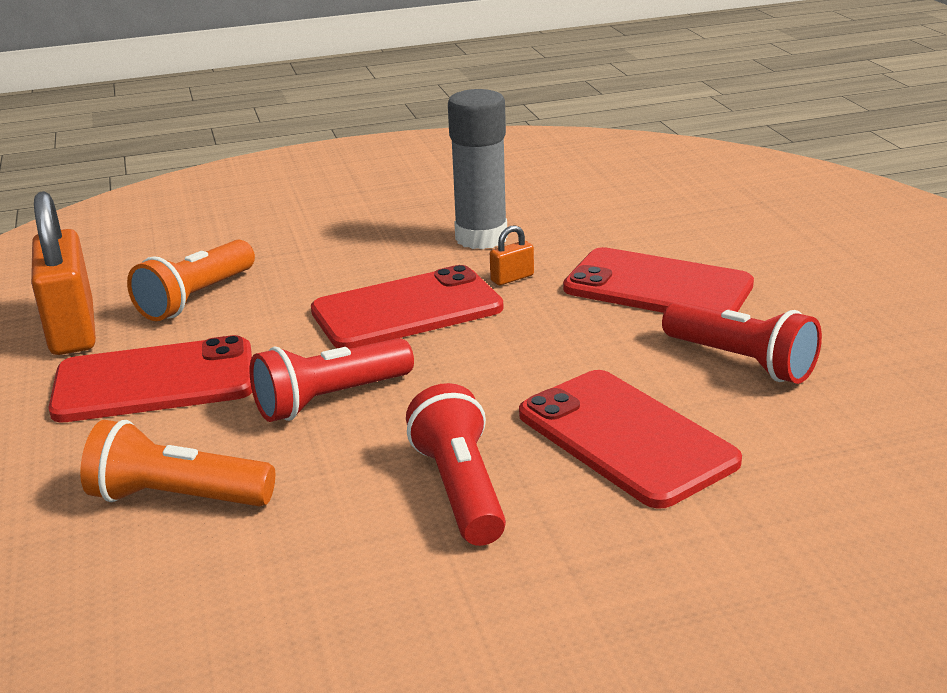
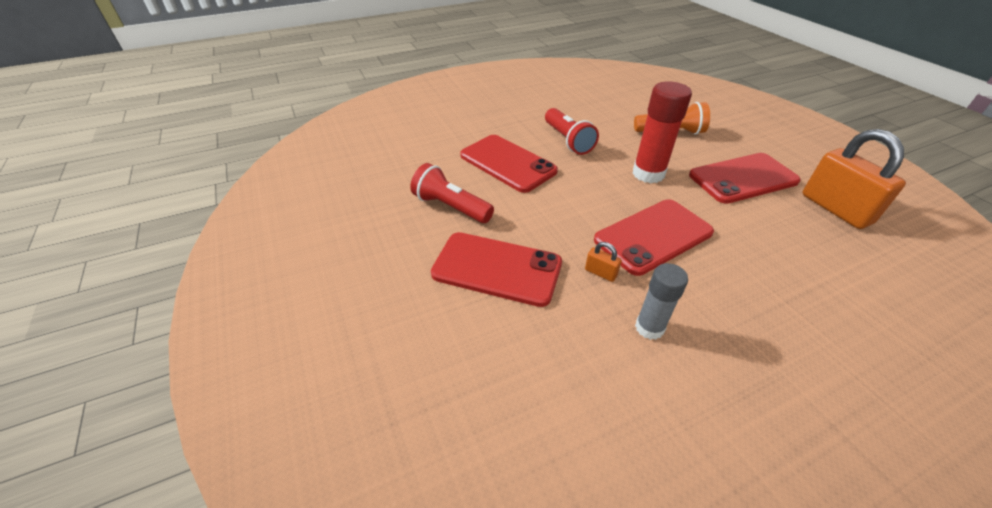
camera: 170 degrees right, 15 degrees up
orange flashlight [127,240,255,321] -> none
red flashlight [250,338,414,422] -> red glue stick [632,81,692,183]
grey glue stick [448,89,508,249] -> grey glue stick [635,263,688,340], size x0.63
orange padlock [490,225,534,285] -> orange padlock turned 75 degrees clockwise [585,242,622,282]

